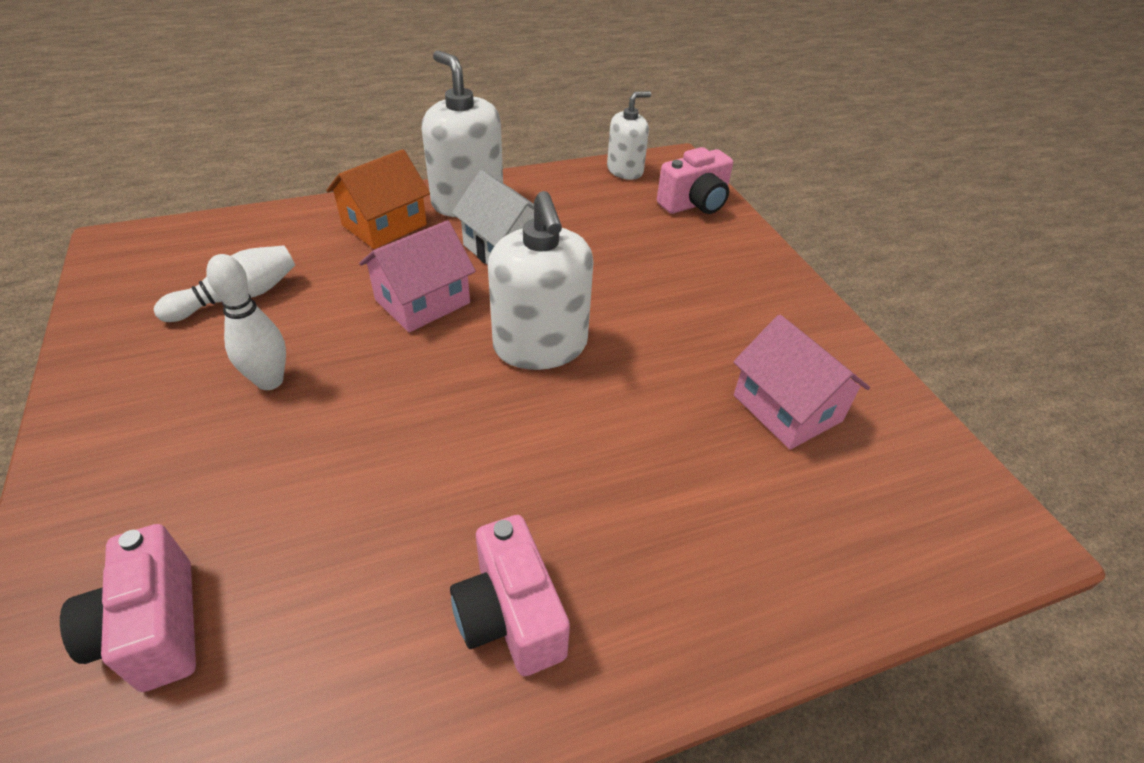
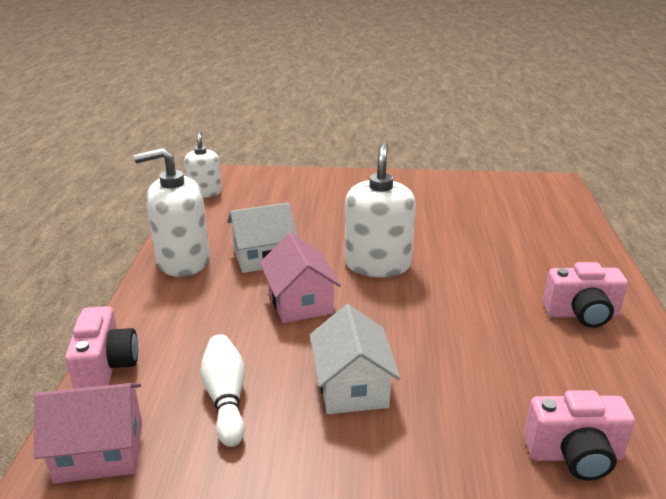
camera: 65 degrees left, 15 degrees down
white bowling pin [206,254,286,390] -> white house [310,304,400,414]
orange house [326,149,430,249] -> none
white soap dispenser [488,191,593,370] -> white soap dispenser turned 90 degrees counterclockwise [345,142,416,277]
pink camera [657,147,733,214] -> pink camera moved to [65,306,138,389]
pink house [733,314,870,450] -> pink house moved to [34,383,142,484]

